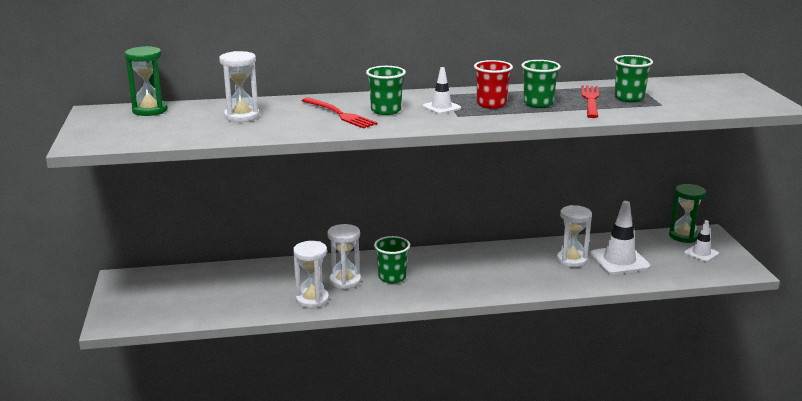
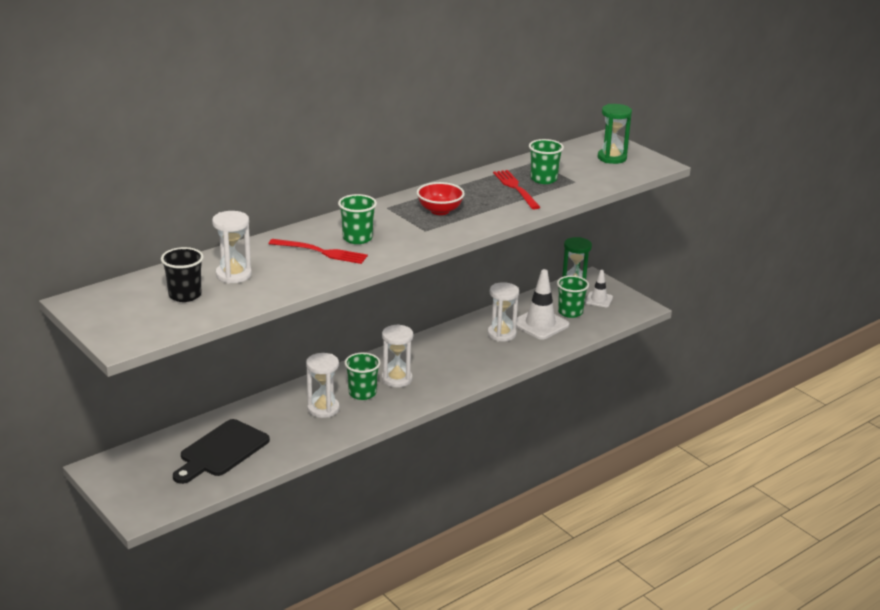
camera: 30 degrees left, 5 degrees up
green hourglass [125,46,168,116] -> green hourglass moved to [598,104,632,164]
white hourglass [293,241,329,308] -> white hourglass moved to [382,324,413,388]
white traffic cone [422,67,461,114] -> none
red cup [474,60,513,109] -> red bowl [417,182,465,215]
green cup [521,60,561,108] -> green cup moved to [557,276,589,318]
none -> black cup [161,247,204,302]
none -> black cutting board [173,419,270,484]

